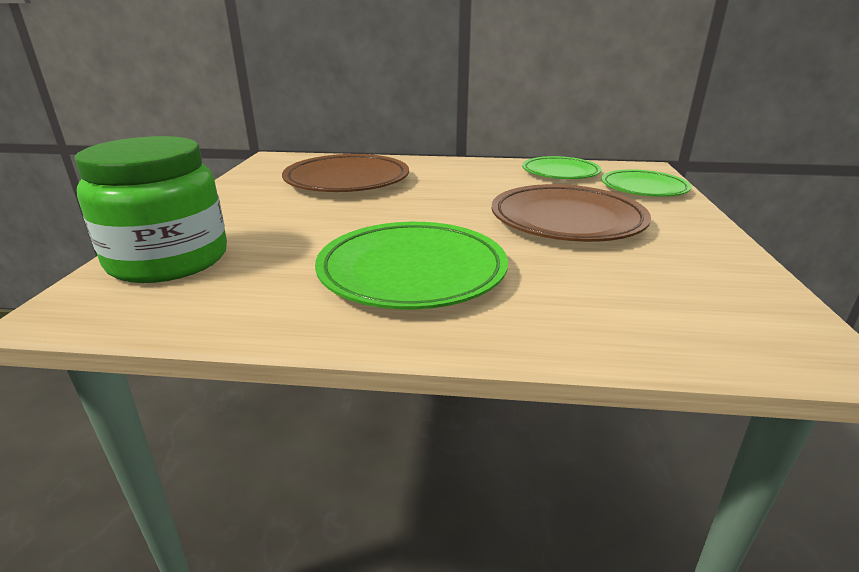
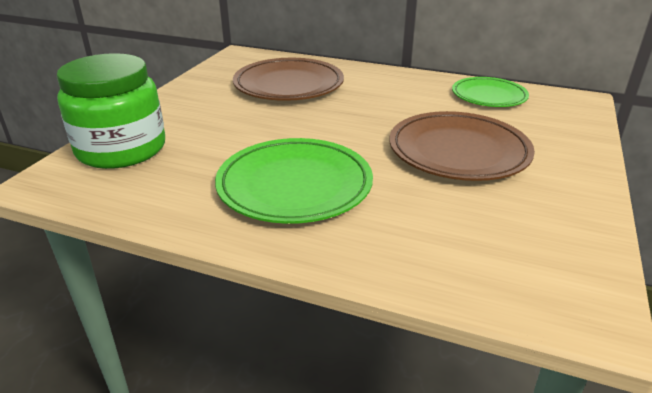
camera: 15 degrees right, 5 degrees up
green plate [601,169,691,197] -> none

